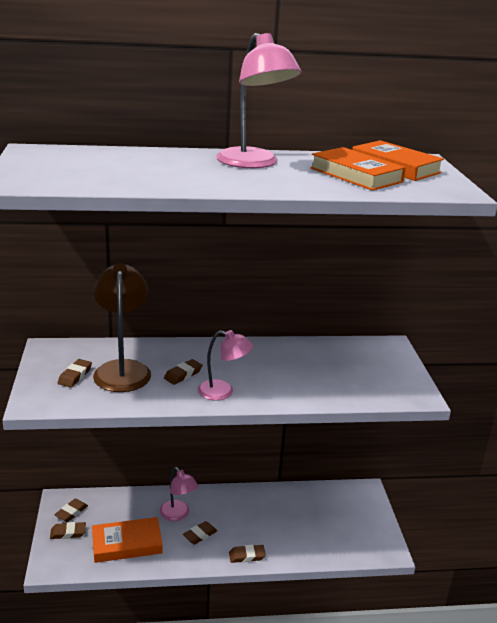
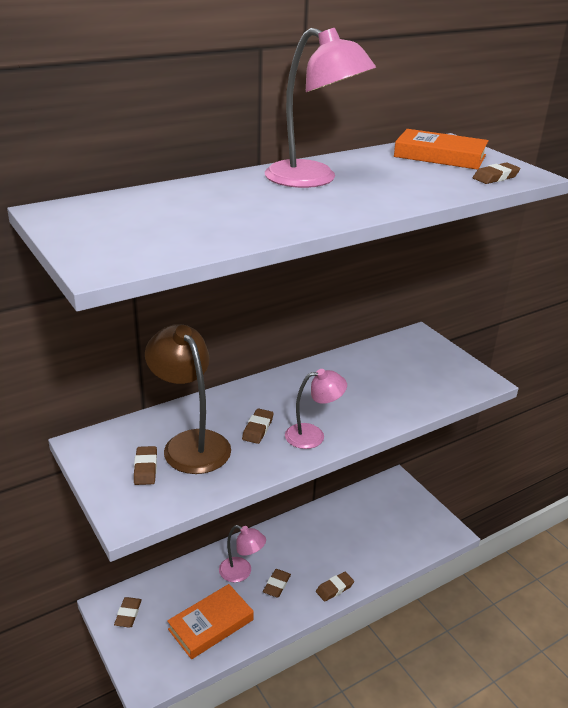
camera: 25 degrees left, 5 degrees up
brown eraser [50,522,86,539] -> brown eraser moved to [473,163,521,184]
orange book [311,147,406,191] -> none

